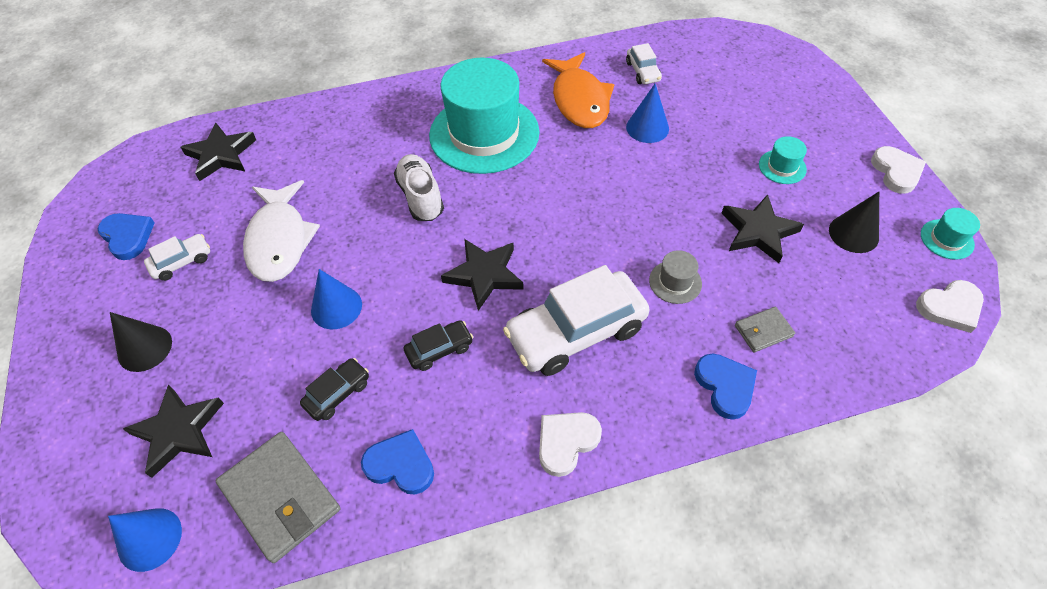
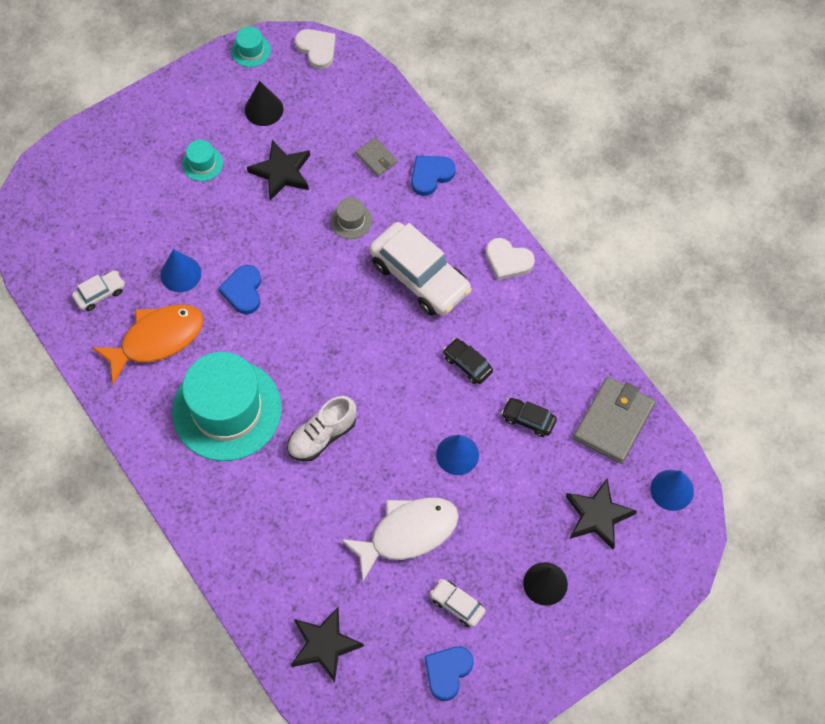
camera: 110 degrees left, 10 degrees up
blue heart [361,429,434,494] -> blue heart moved to [218,265,261,314]
black star [441,239,524,311] -> none
white heart [871,146,926,194] -> none

